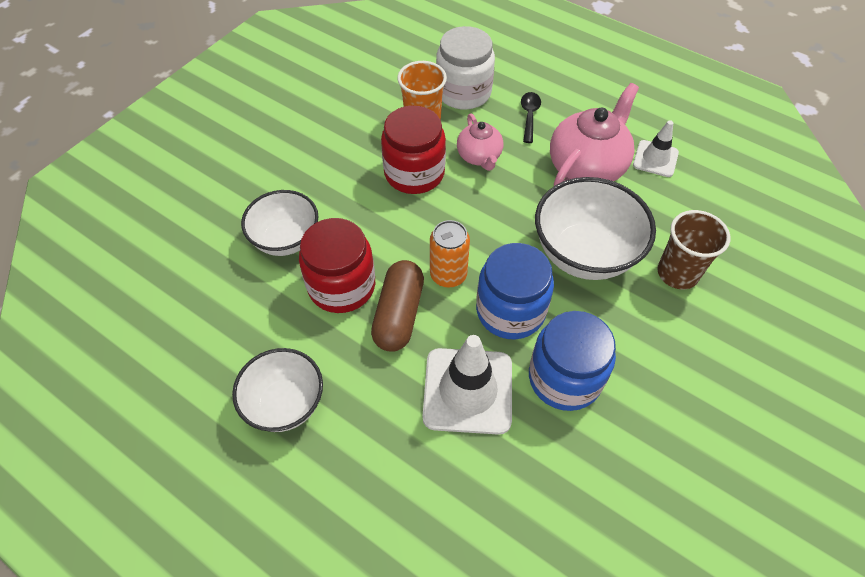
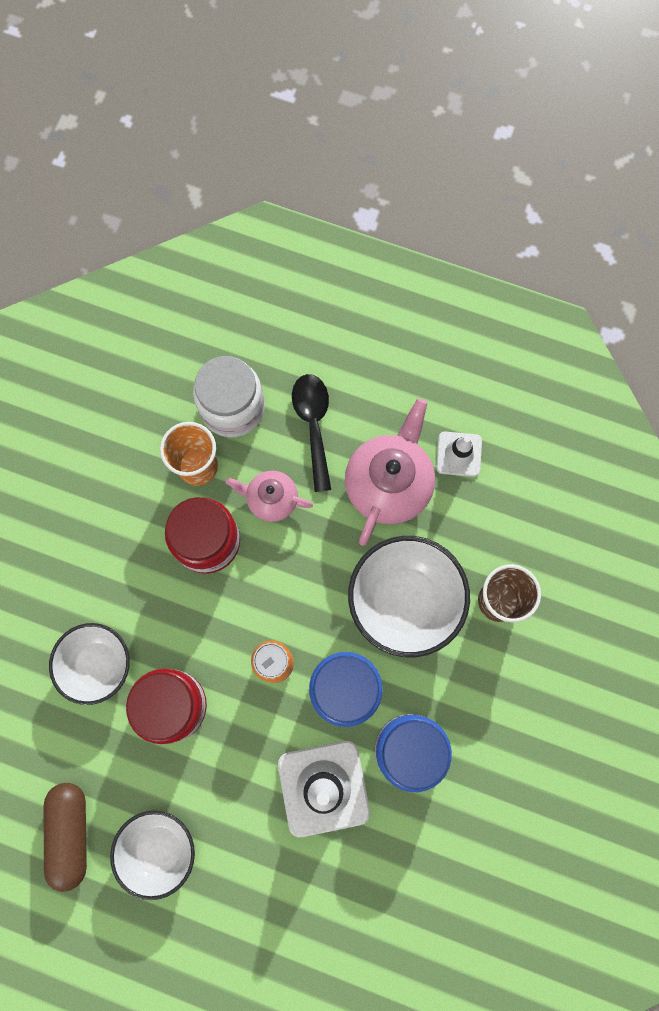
camera: 15 degrees left, 20 degrees up
brown capsule [371,260,424,352] -> brown capsule moved to [44,783,87,892]
pink teapot [457,113,503,171] -> pink teapot turned 135 degrees clockwise [226,471,313,522]
black spoon [521,92,541,143] -> black spoon [292,374,331,492], size x1.57

